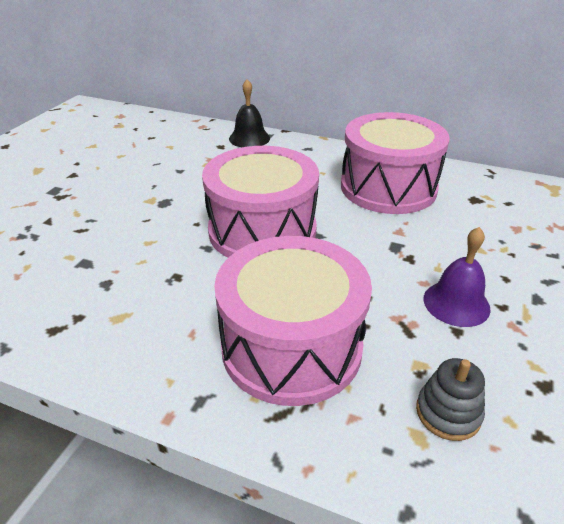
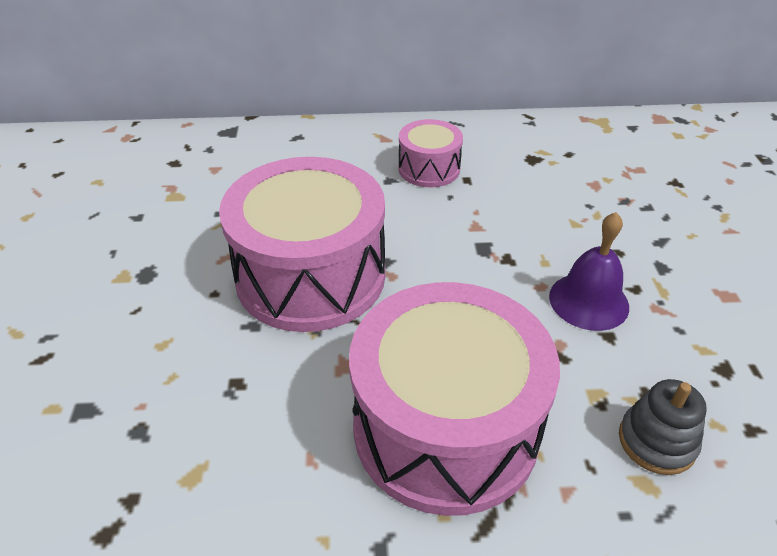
camera: 25 degrees left, 5 degrees up
black bell [229,79,270,147] -> none
pink drum [341,112,450,214] -> pink drum [398,119,463,187], size x0.50

